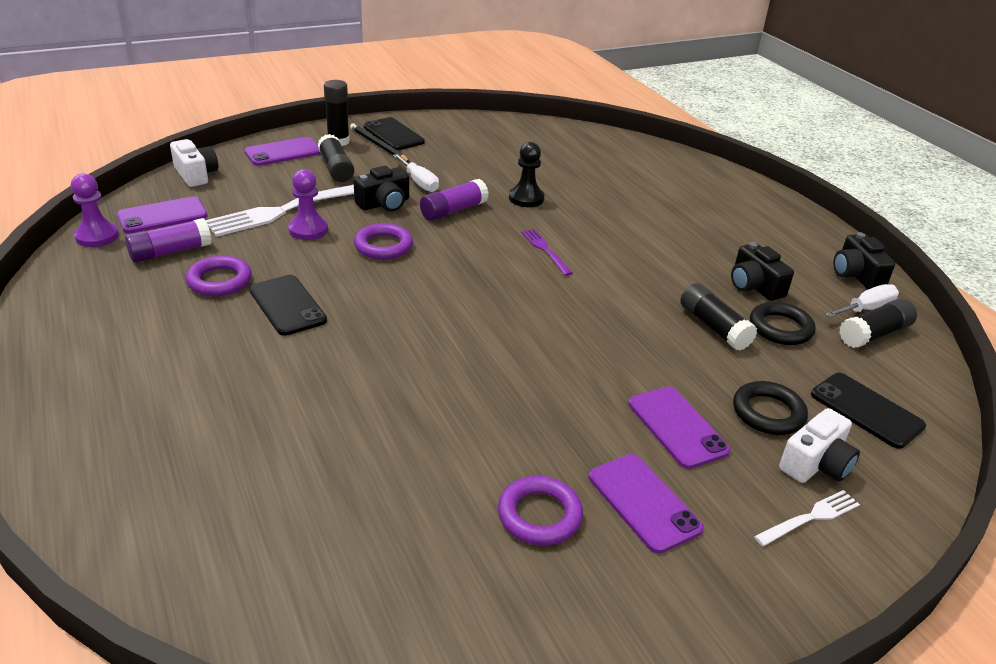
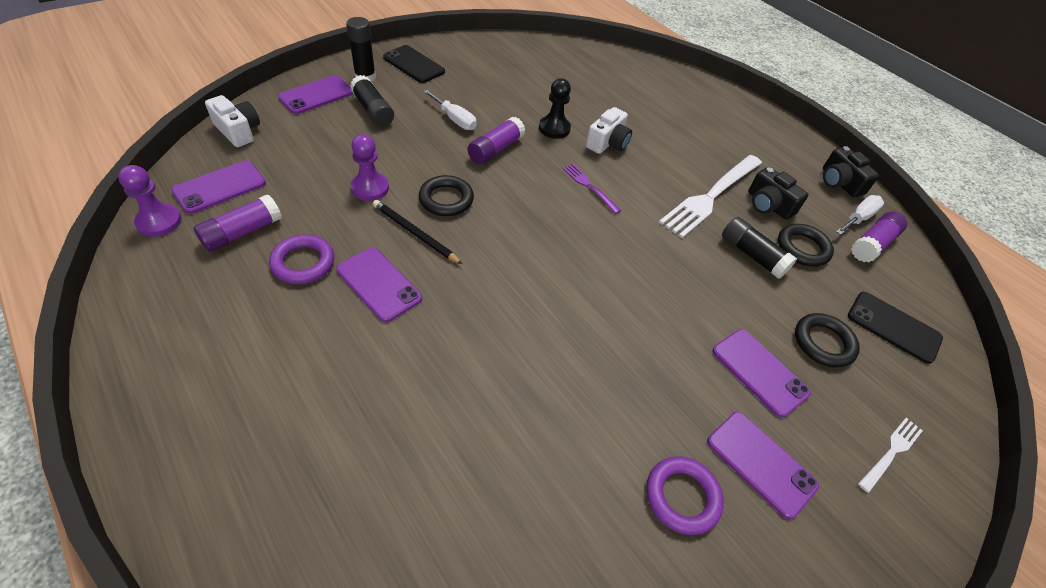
camera: 15 degrees left, 15 degrees up
white fork [206,185,354,237] -> white fork moved to [659,155,762,238]
black phone [249,275,327,336] -> purple phone [336,247,422,322]
black pencil [350,123,410,162] -> black pencil moved to [373,200,462,264]
black camera [353,166,409,212] -> none
purple ring [354,223,413,260] -> black ring [419,175,474,216]
white camera [779,408,860,483] -> white camera moved to [586,107,632,154]
black glue stick [839,298,917,348] -> purple glue stick [851,212,907,262]

